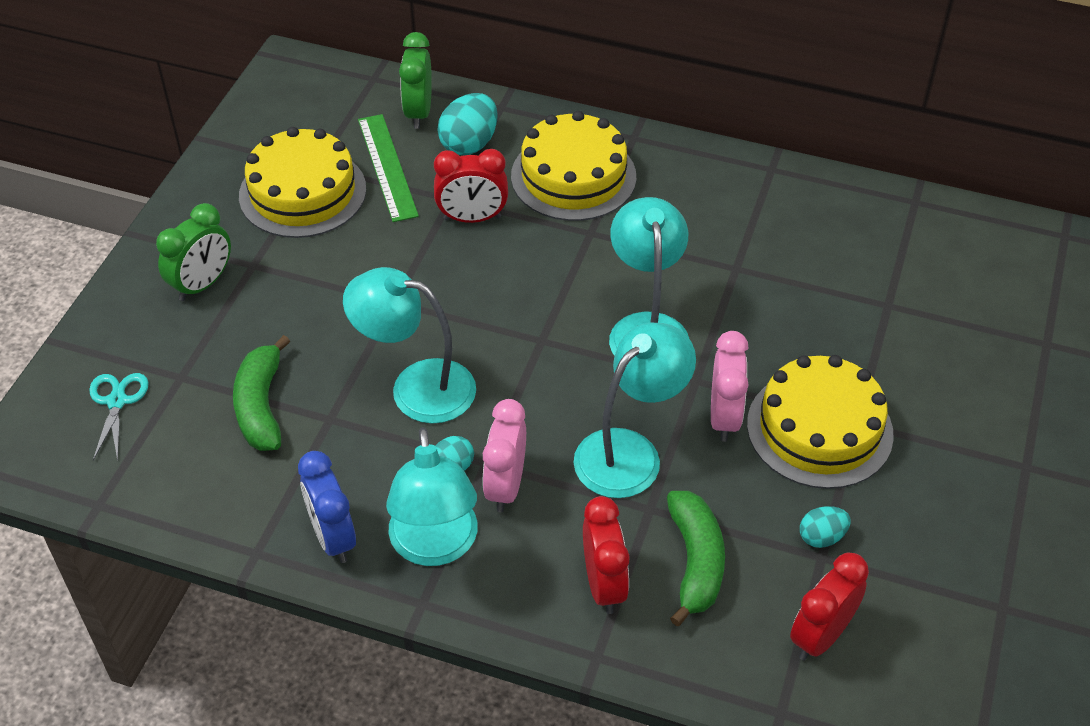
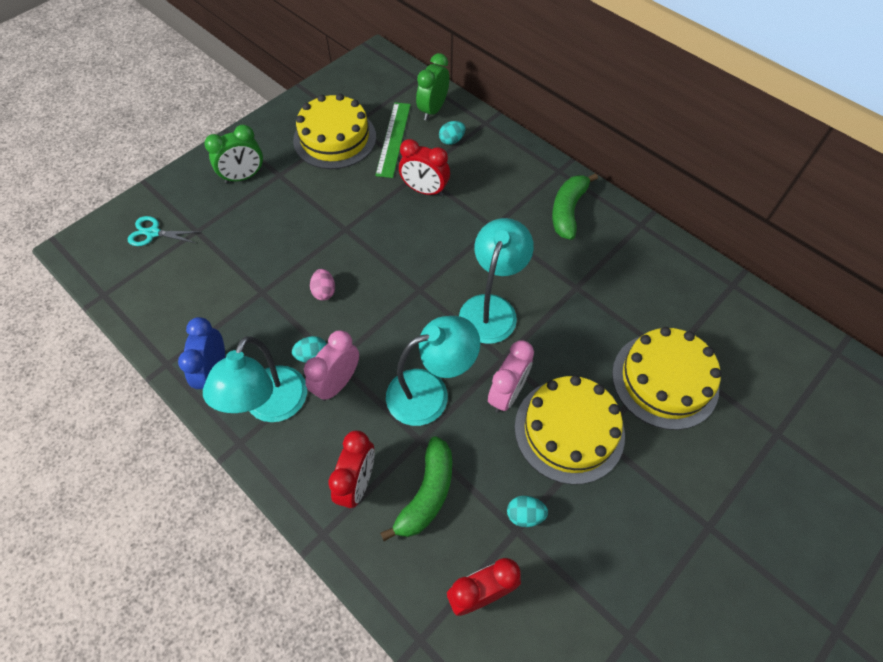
camera: 25 degrees right, 10 degrees up
turquoise scissors [89,373,149,461] -> turquoise scissors turned 105 degrees counterclockwise [128,216,199,246]
green banana [233,335,290,451] -> green banana moved to [552,173,598,240]
turquoise lamp [343,267,476,424] -> pink egg [310,269,335,300]
turquoise egg [437,93,498,155] -> turquoise egg [439,121,465,145], size x0.59
yellow cake [511,111,636,221] -> yellow cake moved to [612,327,721,430]

